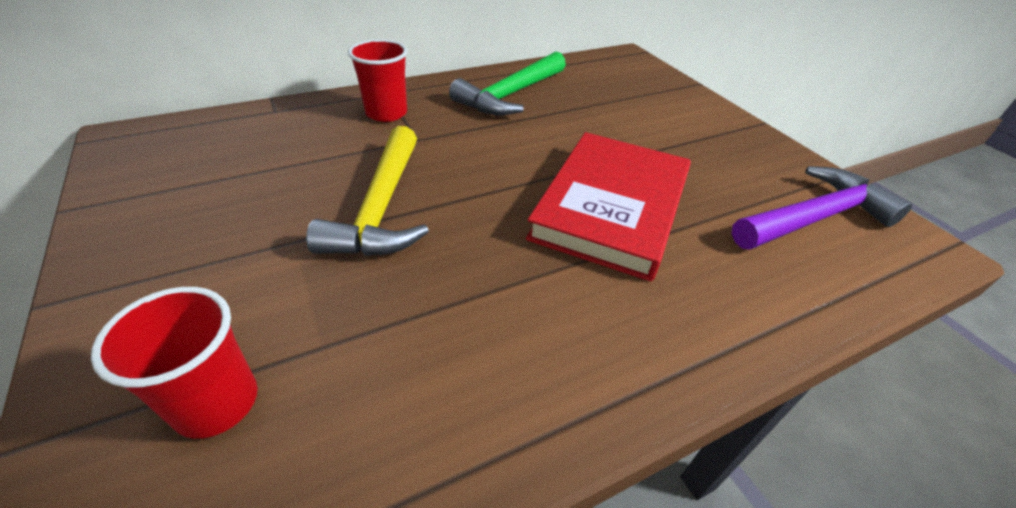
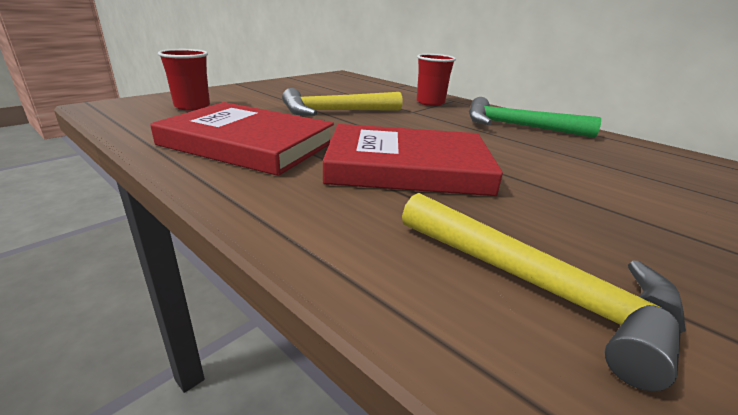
camera: 70 degrees right, 15 degrees down
purple hammer [731,166,912,250] -> yellow hammer [402,193,686,391]
none -> red book [150,102,334,176]

